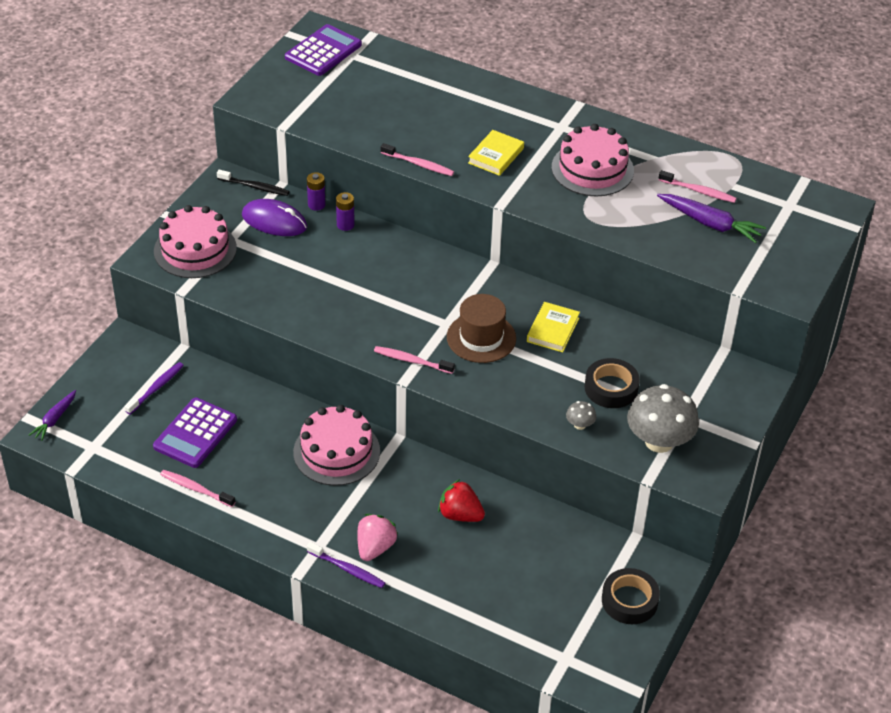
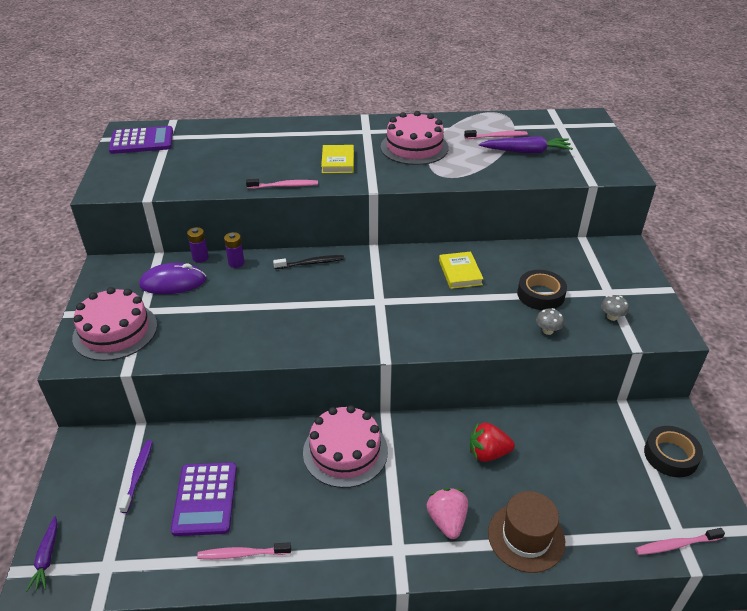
camera: 30 degrees left, 5 degrees down
black toothbrush [217,170,290,196] -> black toothbrush moved to [273,255,344,269]
purple calculator [285,24,362,76] -> purple calculator turned 75 degrees clockwise [109,126,173,154]
purple toothbrush [307,542,385,588] -> none
pink toothbrush [374,346,455,374] -> pink toothbrush moved to [635,528,725,555]
brown hat [447,294,516,363] -> brown hat moved to [488,491,565,573]
grey mushroom [627,384,699,453] -> grey mushroom [601,295,629,321], size x0.43

